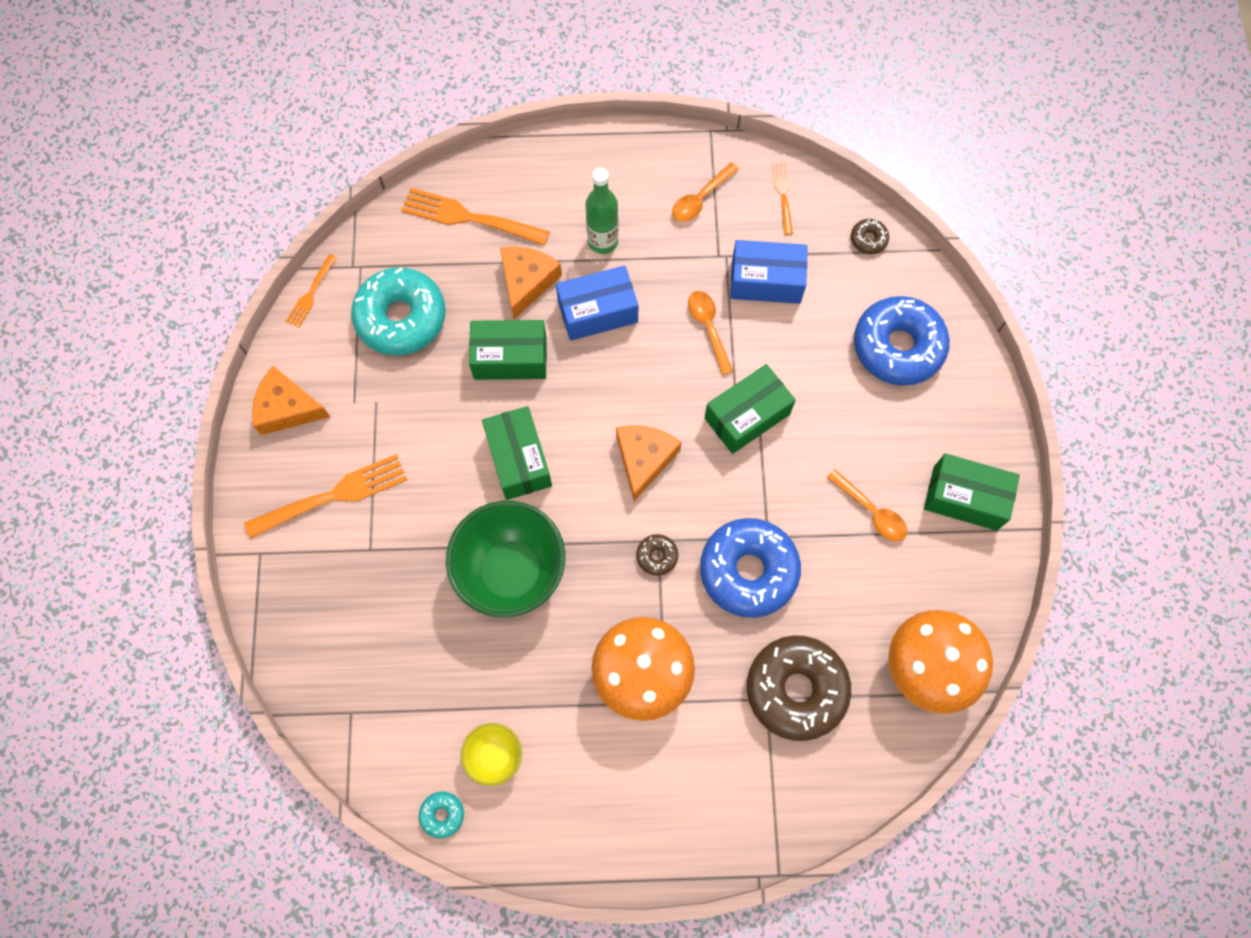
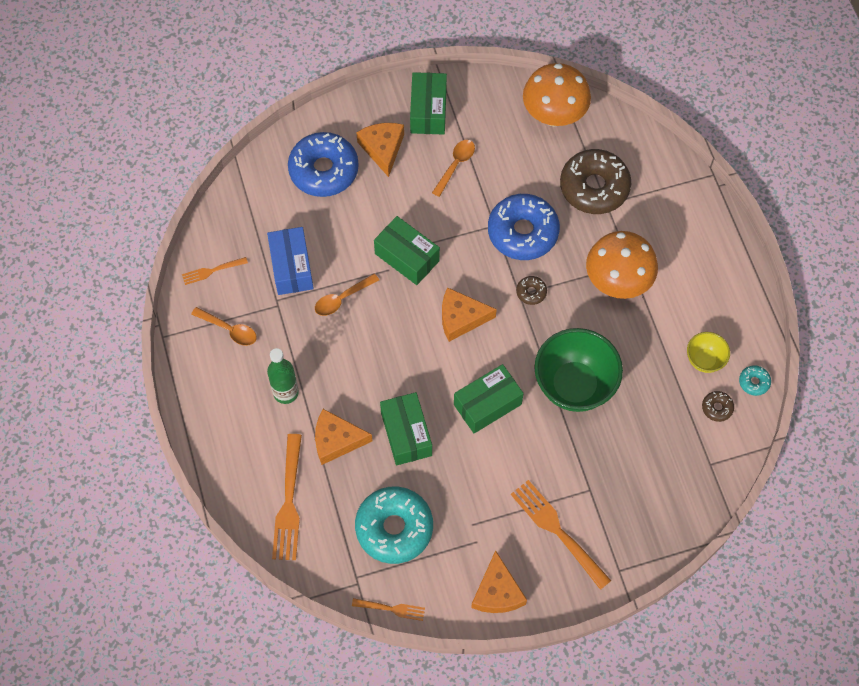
camera: 105 degrees left, 5 degrees down
blue box [556,265,639,341] -> none
brown donut [851,219,889,254] -> brown donut moved to [702,391,734,422]
none -> orange cheese [356,123,404,177]

